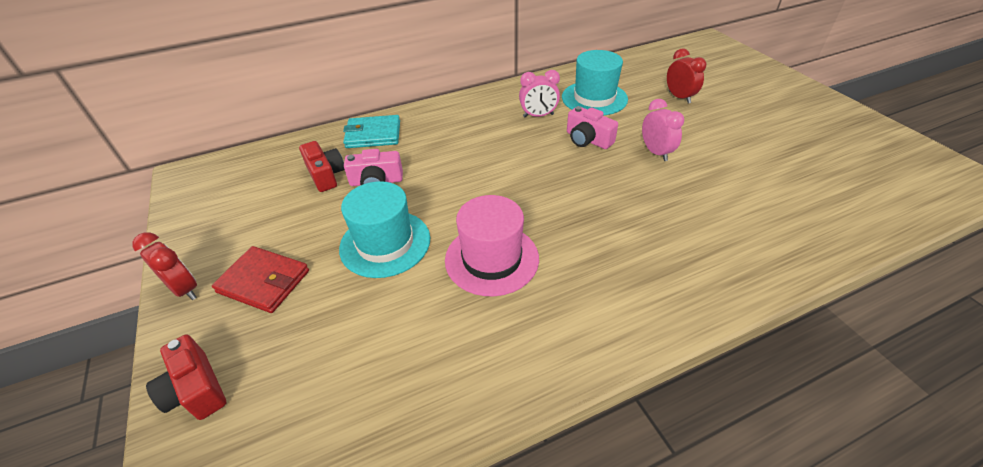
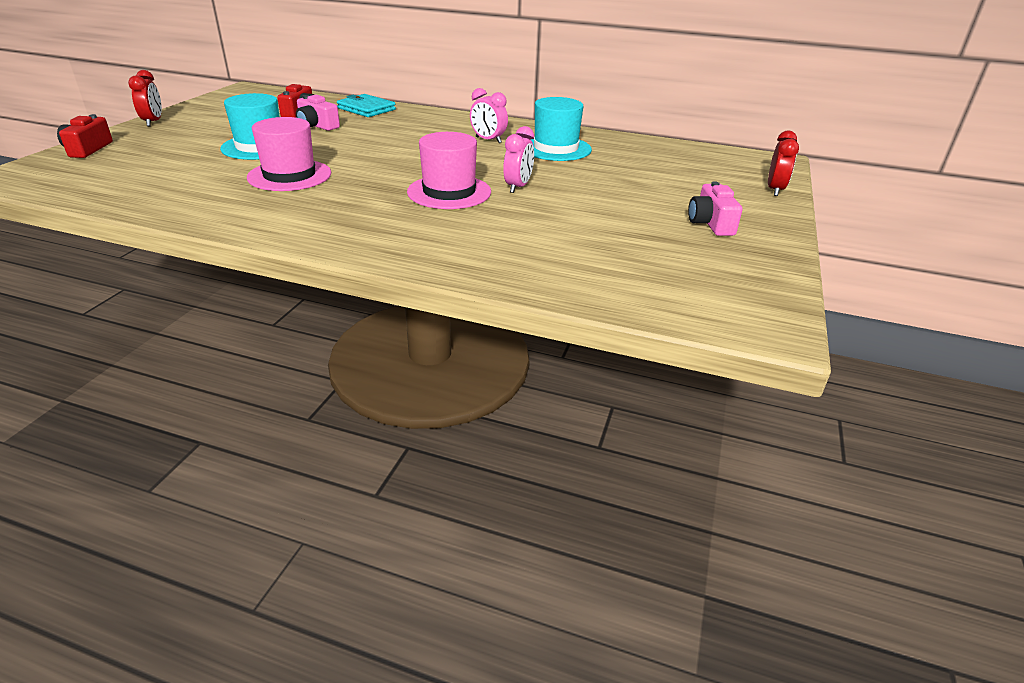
camera: 40 degrees right, 10 degrees down
red wallet [212,246,309,313] -> none
pink camera [567,106,618,149] -> pink camera moved to [688,181,743,236]
red clock [667,48,706,104] -> red clock moved to [768,130,799,196]
none -> pink hat [407,132,491,209]

